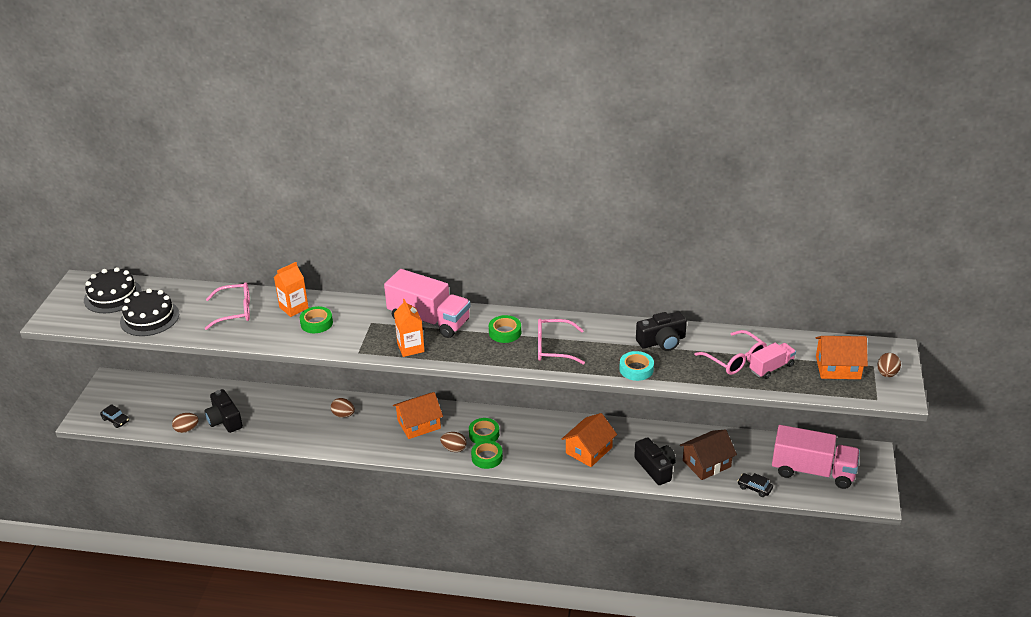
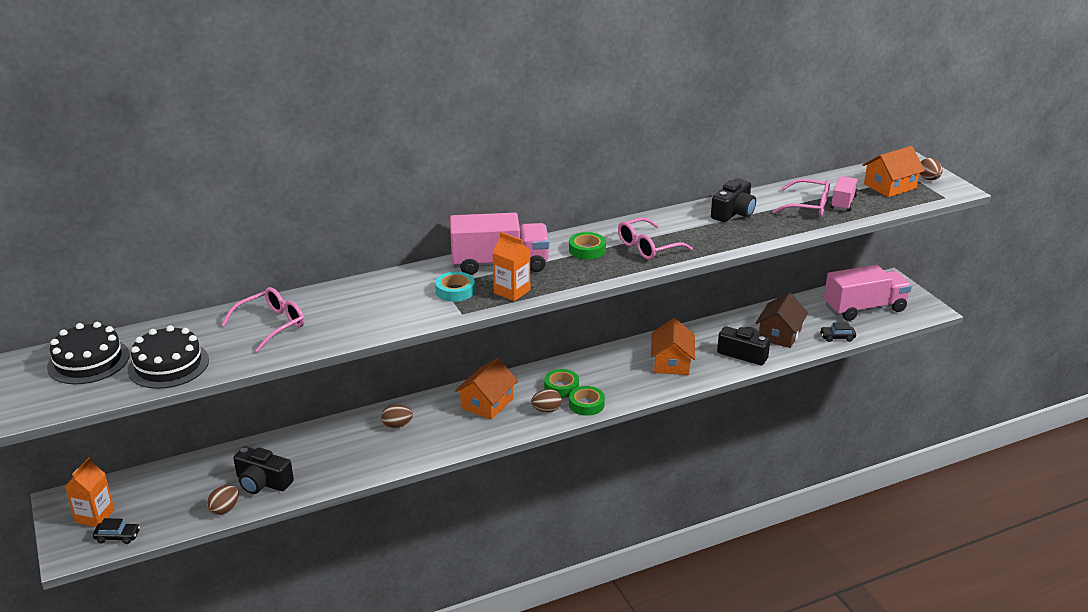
camera: 35 degrees left, 5 degrees down
orange carton [274,262,309,317] -> orange carton moved to [65,457,115,527]
green tape [300,306,333,333] -> none
turquoise tape [619,351,654,381] -> turquoise tape moved to [435,272,475,302]

